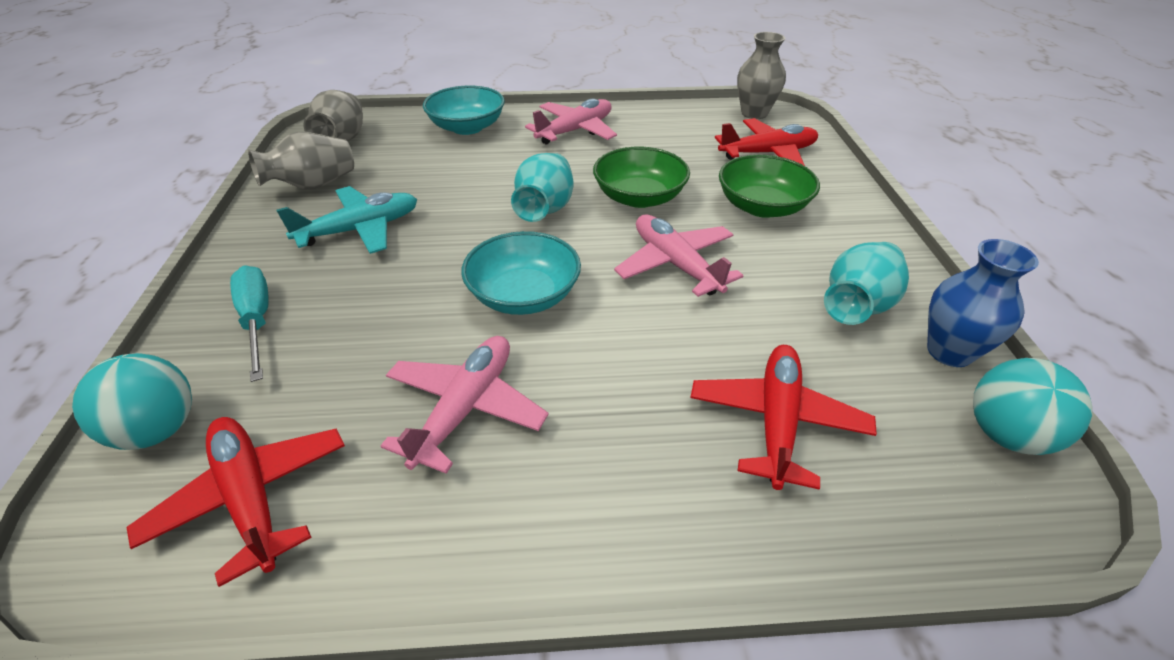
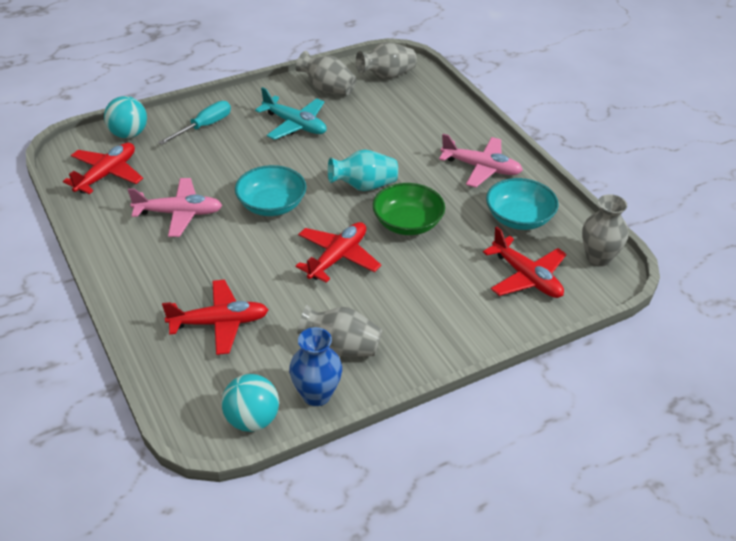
camera: 65 degrees right, 0 degrees up
turquoise bowl [423,85,505,135] -> turquoise bowl moved to [486,178,559,230]
pink plane [614,215,744,297] -> red plane [296,222,381,283]
green bowl [719,155,820,218] -> none
turquoise vase [824,242,909,325] -> grey vase [297,305,383,357]

